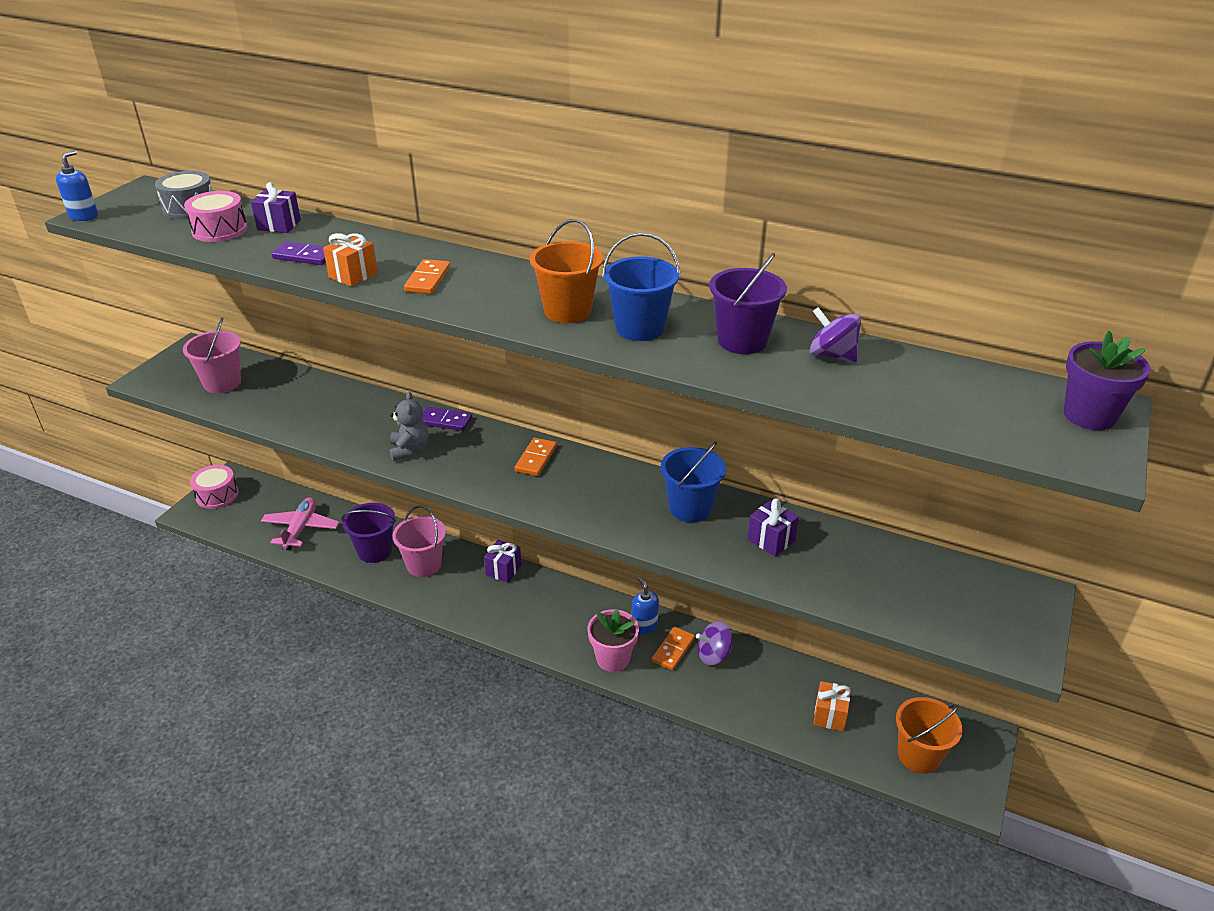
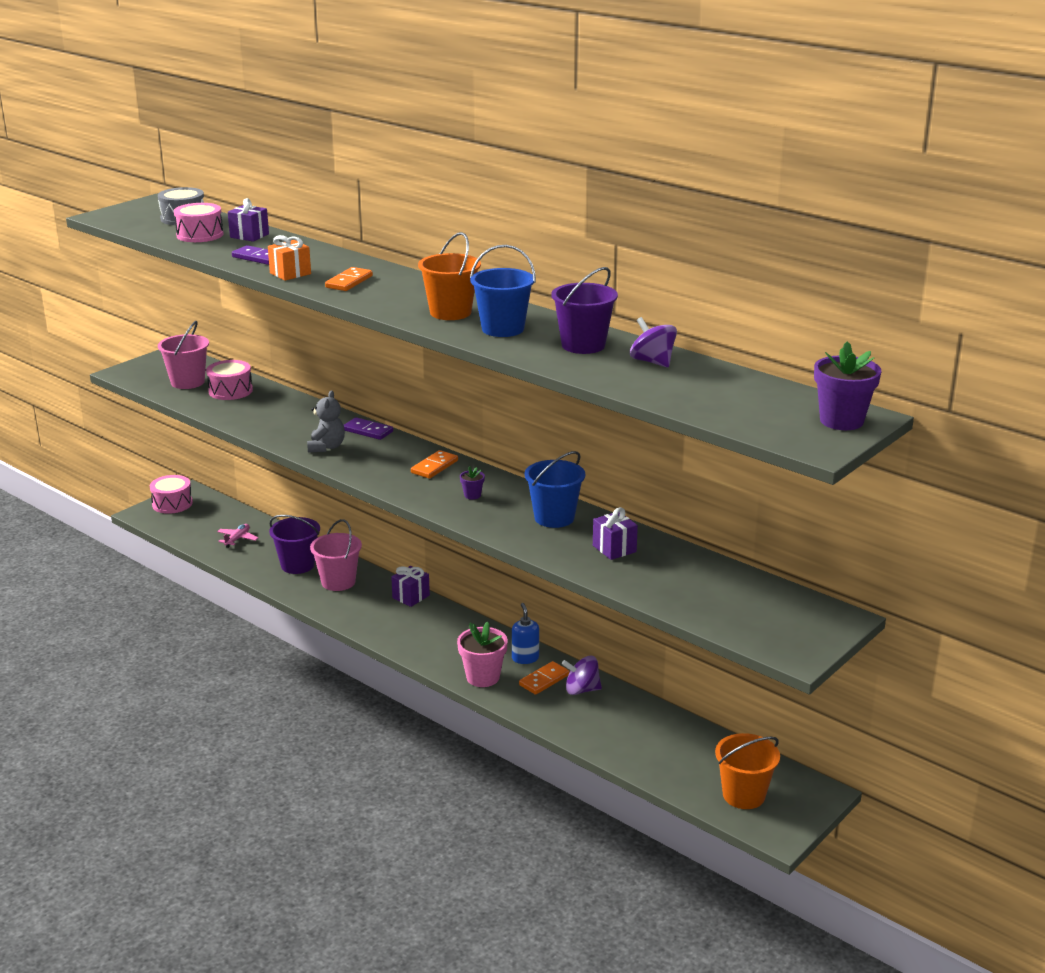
camera: 15 degrees right, 10 degrees down
blue soap dispenser [56,150,98,221] -> none
pink plane [261,497,339,550] -> pink plane [217,524,258,548], size x0.59
orange gift [813,681,851,731] -> none
none -> pink drum [206,360,253,400]
none -> purple flower pot [460,466,485,499]

